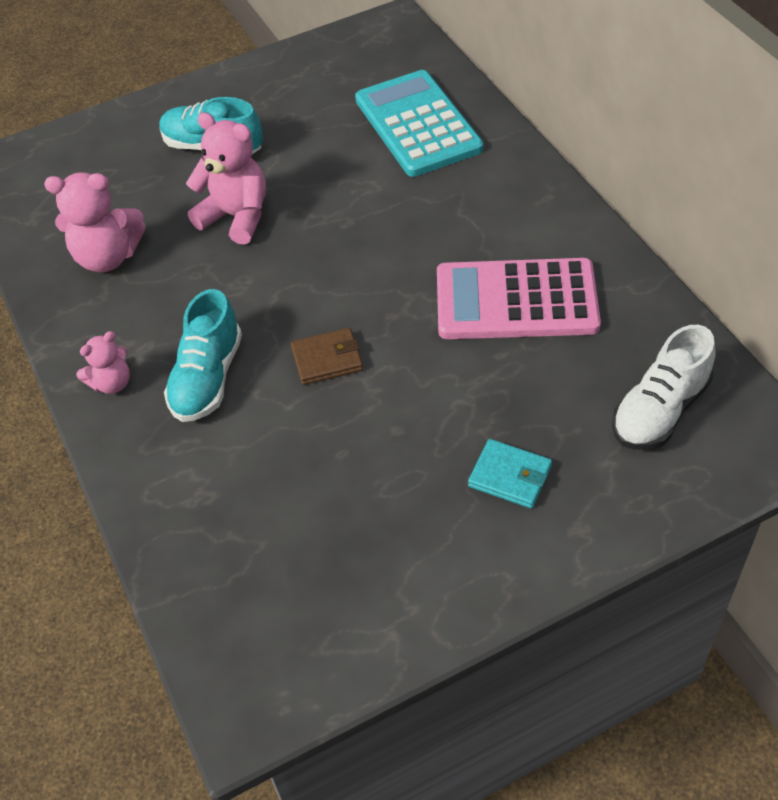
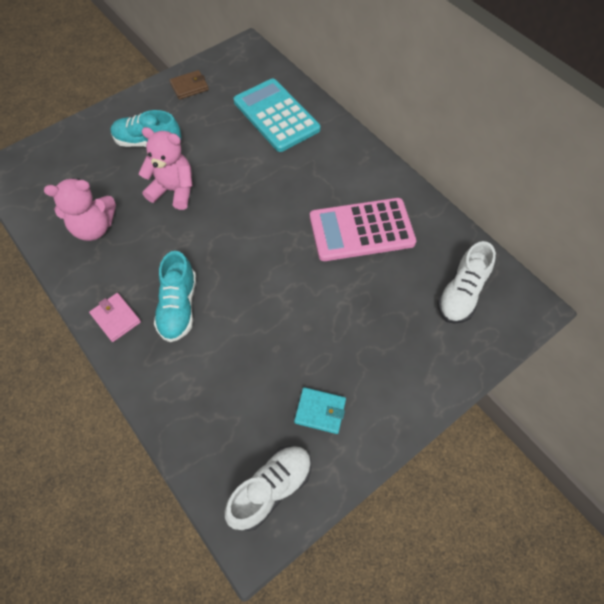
camera: 15 degrees left, 10 degrees up
pink teddy bear [77,331,130,394] -> pink wallet [89,293,141,342]
brown wallet [291,328,363,385] -> brown wallet moved to [170,70,209,100]
turquoise wallet [468,439,552,509] -> turquoise wallet moved to [294,387,346,434]
none -> white shoe [225,446,311,531]

